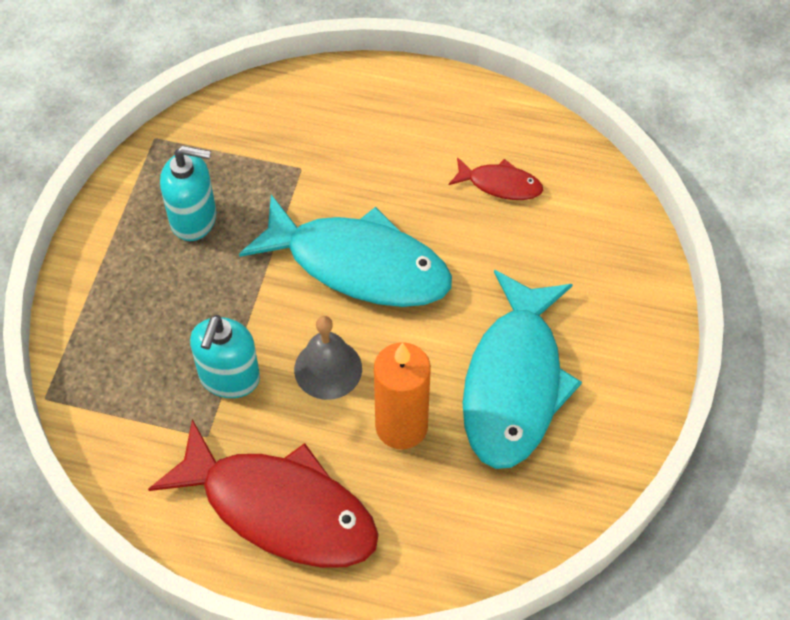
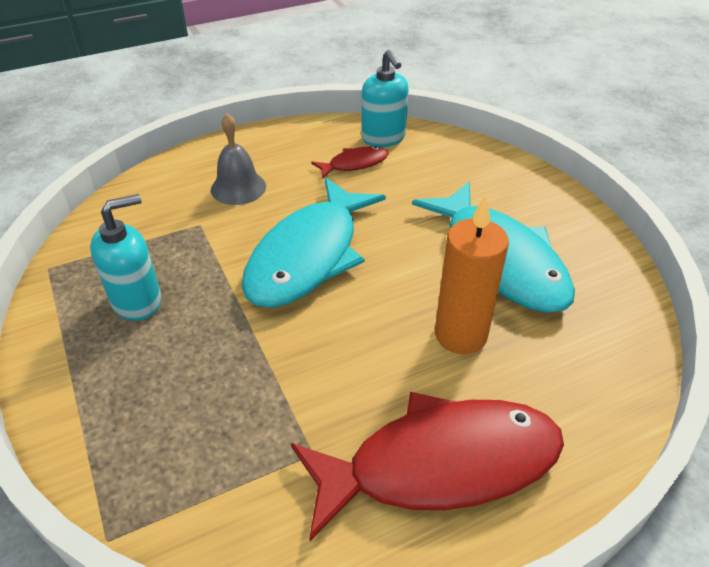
camera: 40 degrees left, 15 degrees down
turquoise soap dispenser [190,315,260,398] -> turquoise soap dispenser moved to [361,50,409,147]
turquoise fish [239,195,452,307] -> turquoise fish turned 135 degrees clockwise [242,178,386,308]
grey bell [294,316,362,400] -> grey bell moved to [211,113,266,205]

